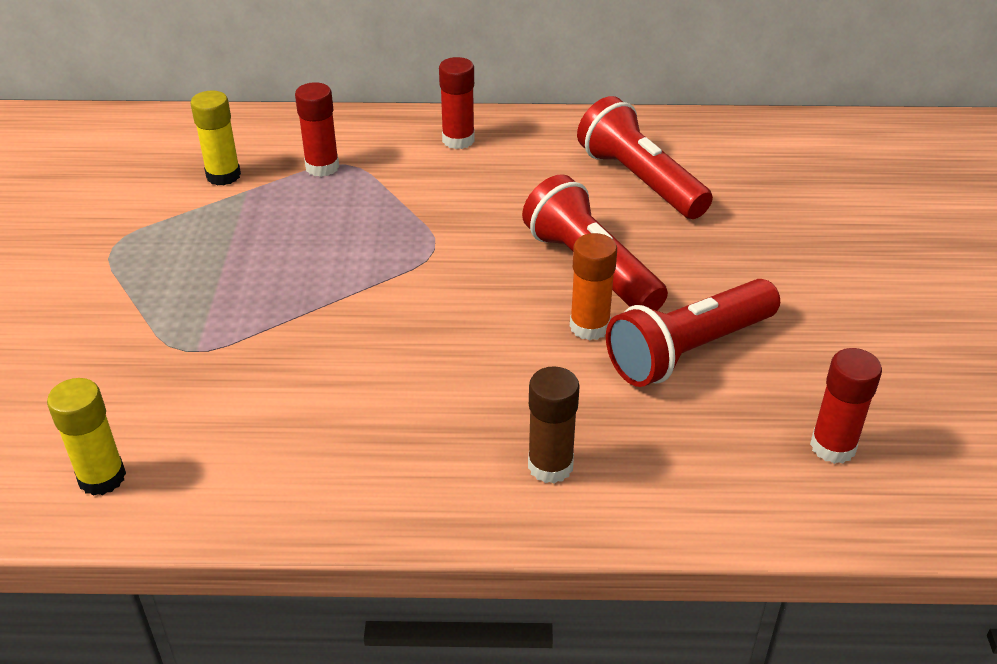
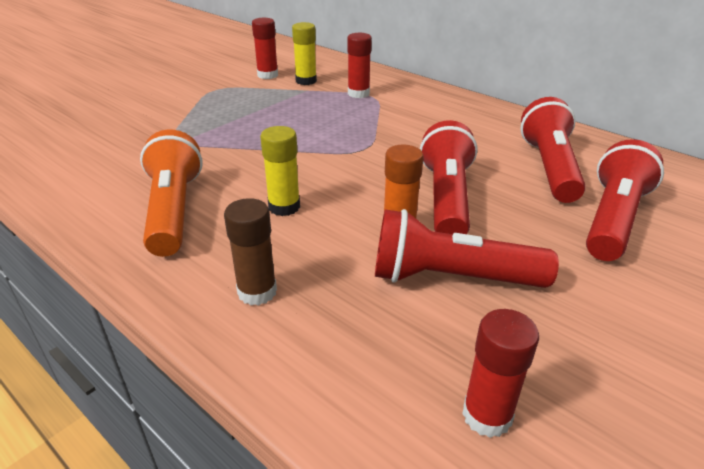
camera: 40 degrees right, 5 degrees down
yellow glue stick [47,378,126,496] -> yellow glue stick moved to [260,126,300,216]
red glue stick [439,57,475,149] -> red glue stick moved to [252,18,278,79]
none -> orange flashlight [140,130,203,257]
none -> red flashlight [586,139,664,261]

